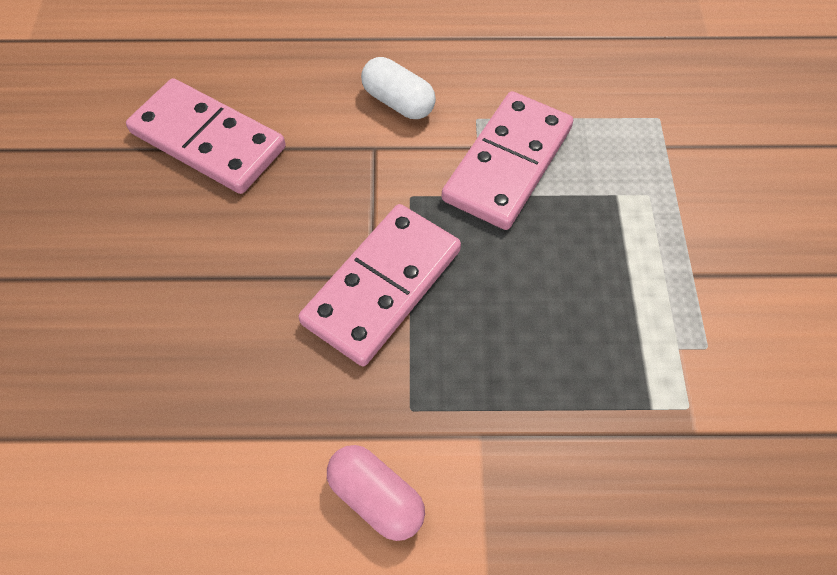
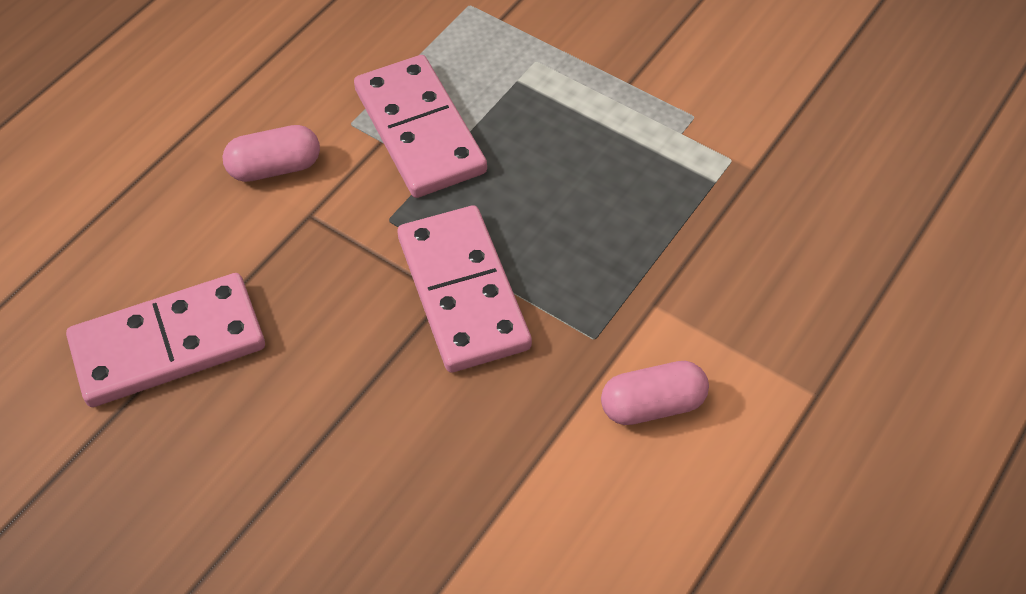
camera: 55 degrees left, 5 degrees down
white capsule [361,57,436,119] -> pink capsule [222,125,320,182]

